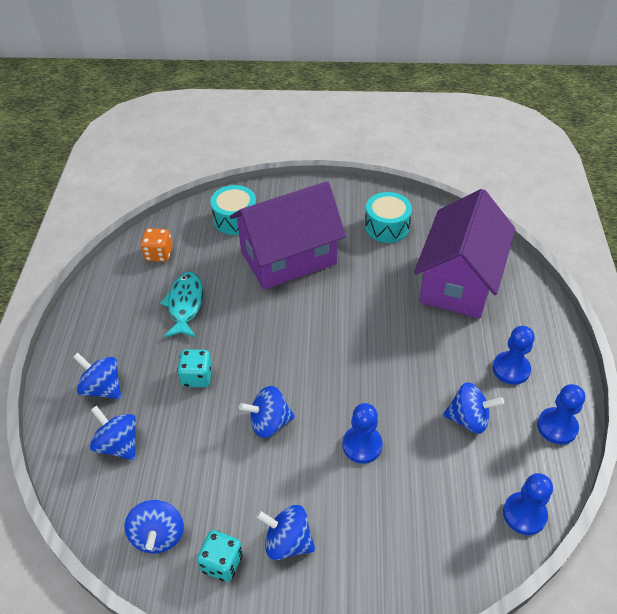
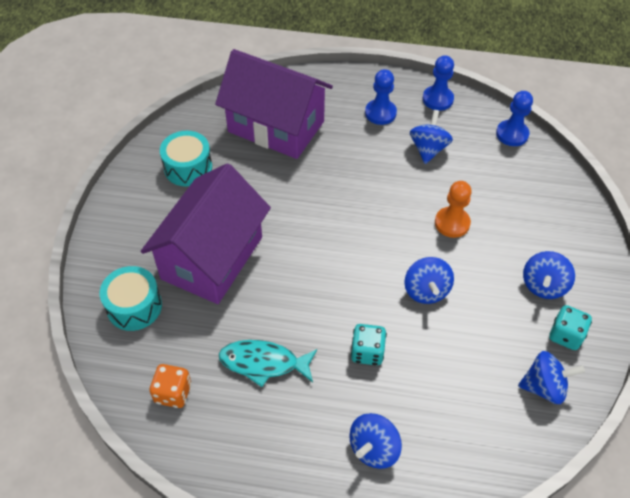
camera: 85 degrees left, 5 degrees up
blue spinning top [90,405,136,460] -> none
purple house [230,181,346,290] -> purple house turned 45 degrees clockwise [141,163,271,304]
blue pawn [343,403,383,464] -> orange pawn [435,181,472,238]

